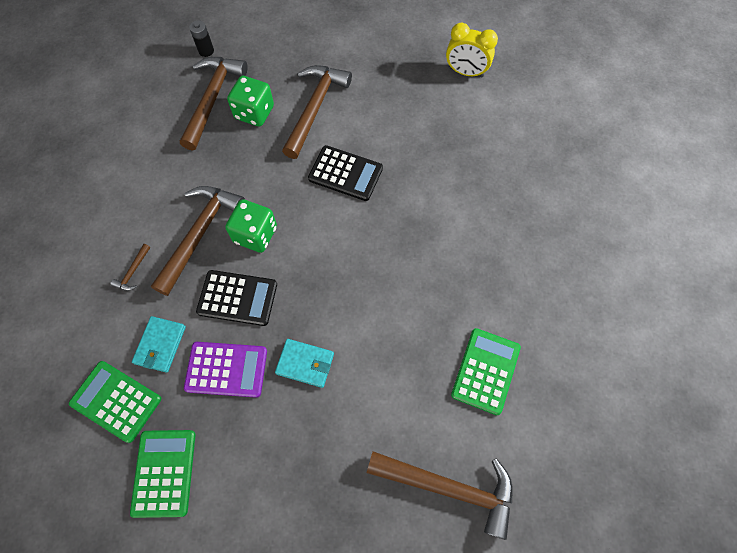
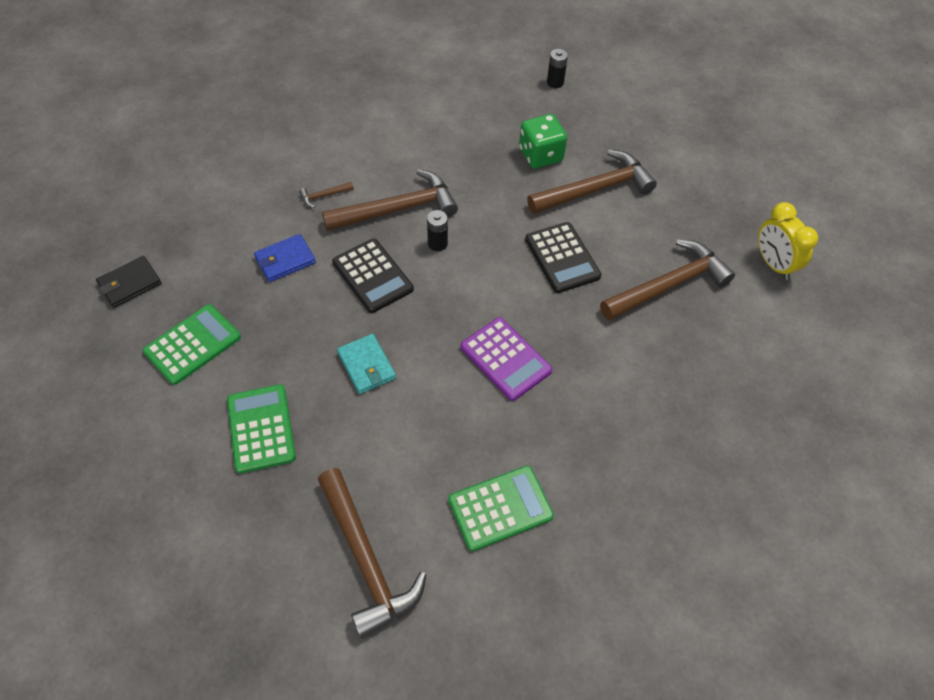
camera: 45 degrees right, 10 degrees down
green calculator [69,361,161,443] -> green calculator moved to [227,384,296,473]
turquoise wallet [132,316,186,372] -> blue wallet [254,234,316,282]
brown hammer [180,57,247,151] -> brown hammer moved to [600,239,735,320]
purple calculator [184,342,267,398] -> purple calculator moved to [461,317,552,401]
green dice [225,199,277,253] -> black battery [427,210,448,251]
none -> black wallet [96,256,162,308]

